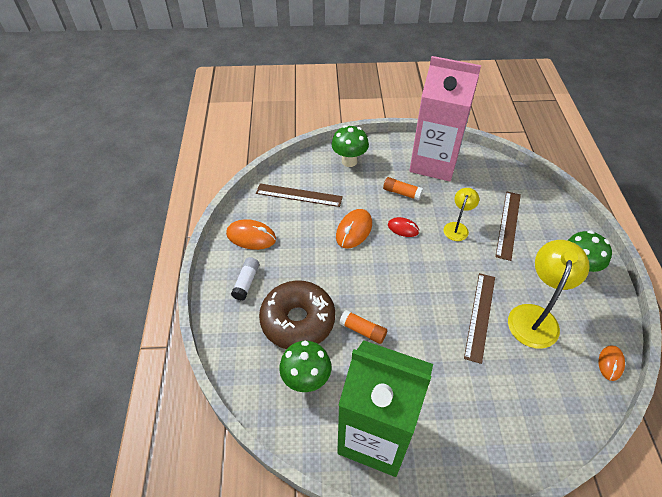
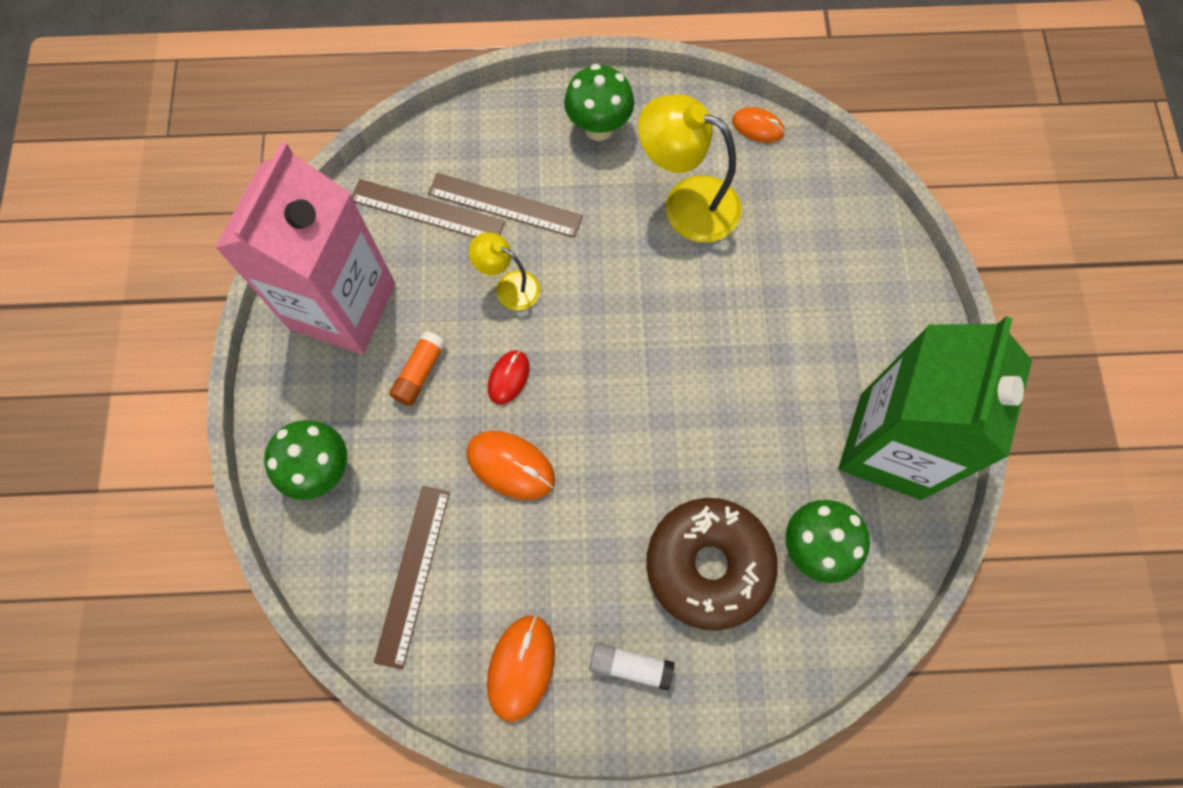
camera: 90 degrees left, 20 degrees up
orange glue stick [339,310,387,344] -> none
brown ruler [464,273,495,364] -> brown ruler moved to [352,179,505,237]

